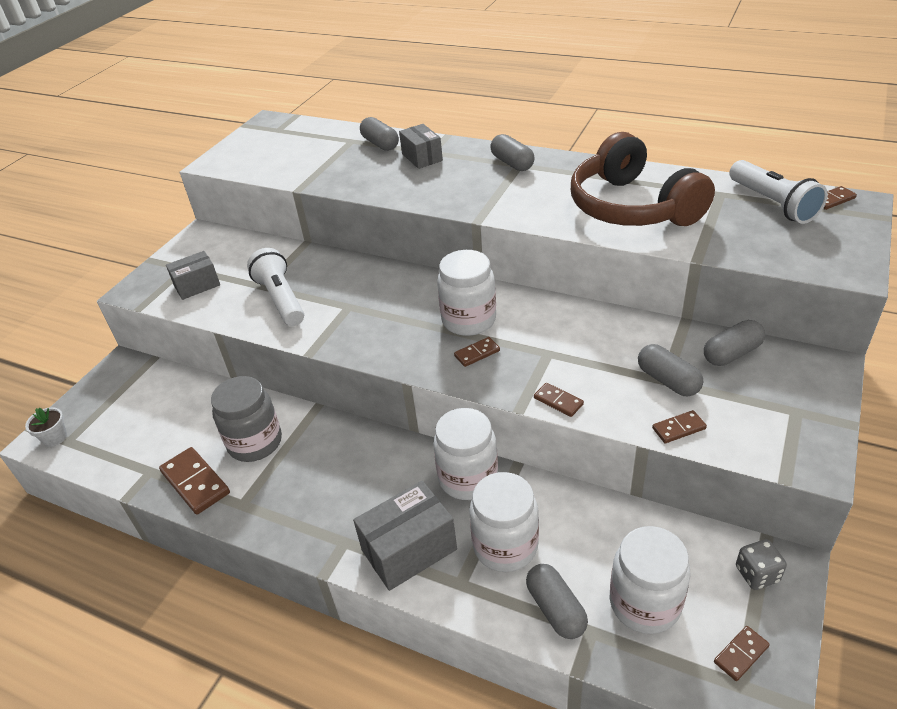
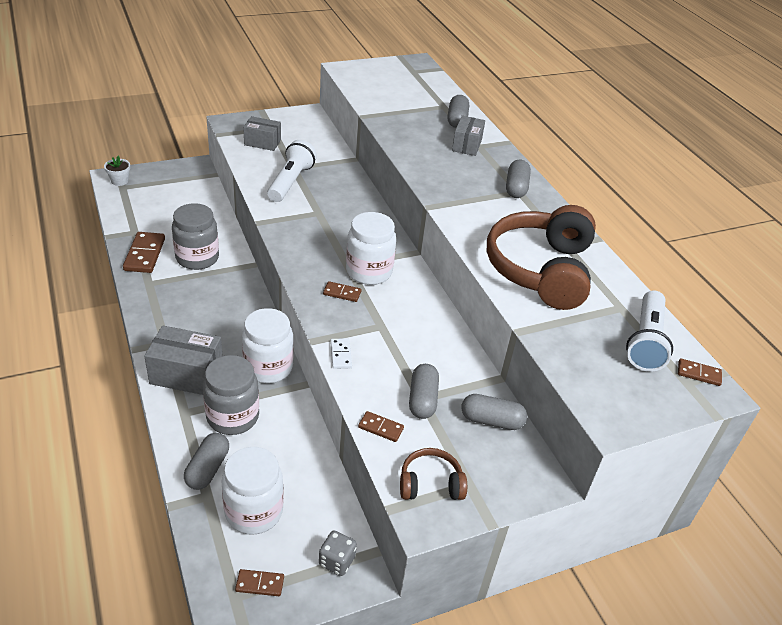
camera: 35 degrees right, 0 degrees up
white jar [469,472,539,572] -> grey jar [203,355,259,435]
brown domino [534,383,584,417] -> white domino [330,338,352,369]
none -> brown headphones [400,448,467,500]

